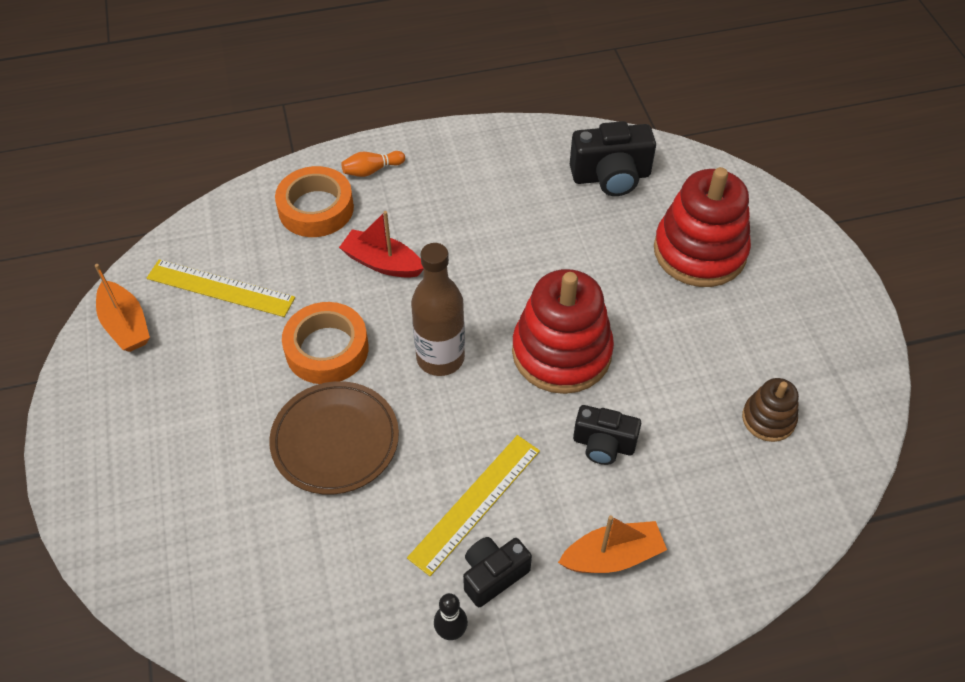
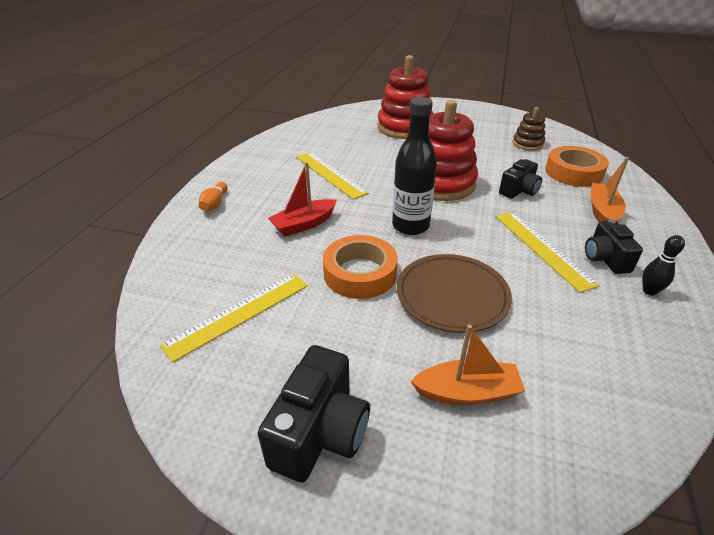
camera: 60 degrees left, 15 degrees down
orange boat [95,264,150,352] -> orange boat moved to [410,324,525,405]
orange tape [275,166,354,237] -> orange tape moved to [545,146,609,187]
brown bottle [411,243,465,376] -> black bottle [392,97,437,235]
black camera [570,121,656,196] -> black camera moved to [258,345,370,482]
none -> yellow ruler [296,152,369,200]

